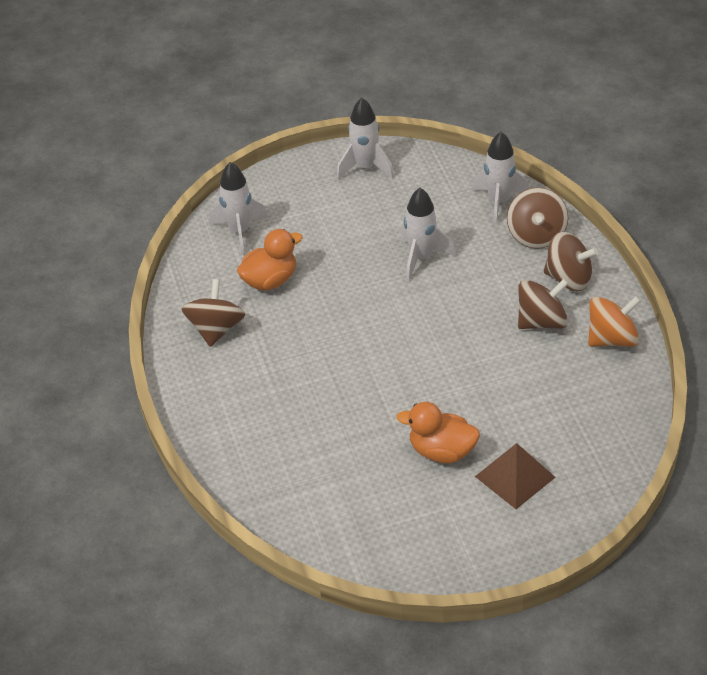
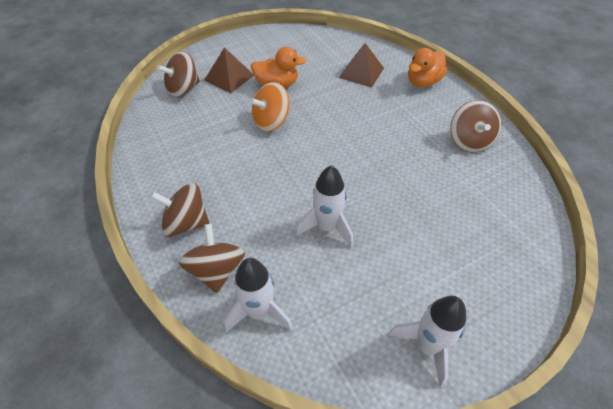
camera: 165 degrees right, 5 degrees up
white rocket [209,162,268,255] -> none
orange duck [237,229,303,291] -> orange duck moved to [408,48,447,87]
brown spinning top [518,279,569,329] -> brown spinning top moved to [157,51,200,98]
orange spinning top [588,296,641,347] -> orange spinning top moved to [250,82,289,132]
none -> brown pyramid [339,43,384,88]

